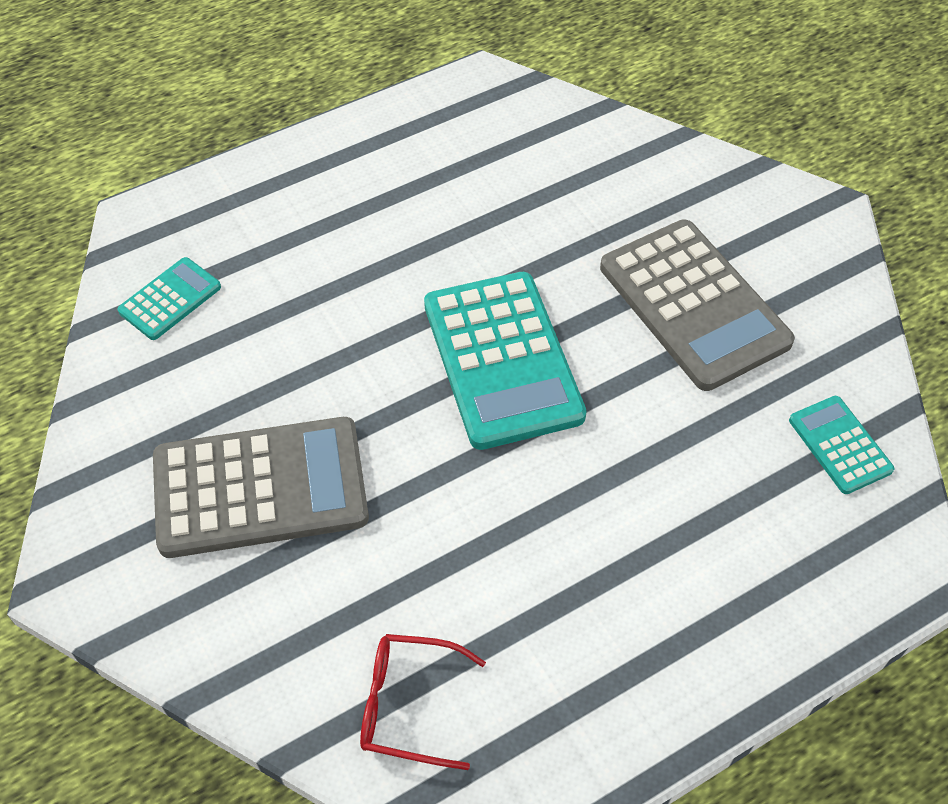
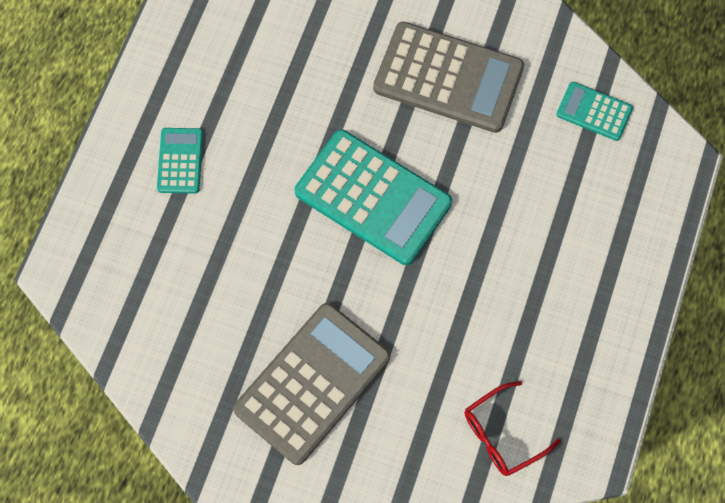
camera: 40 degrees left, 15 degrees up
turquoise calculator [117,257,221,340] -> turquoise calculator moved to [157,128,203,194]

